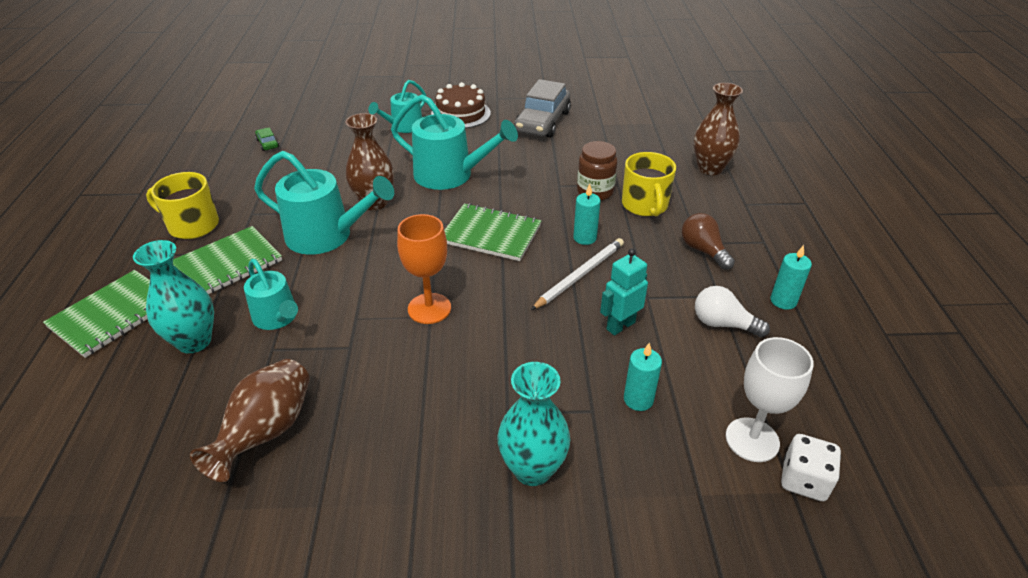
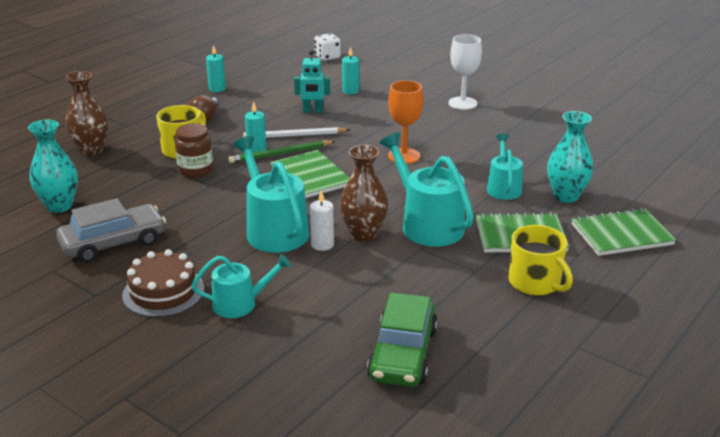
camera: 140 degrees left, 10 degrees down
brown vase [190,359,310,482] -> none
green car [255,127,279,151] -> green car [367,292,438,387], size x2.37
turquoise vase [497,362,570,486] -> turquoise vase moved to [28,120,78,213]
white light bulb [695,286,770,337] -> none
white goblet [726,337,814,462] -> white goblet moved to [449,34,482,110]
none -> green pencil [228,140,336,163]
none -> white candle [310,191,334,251]

